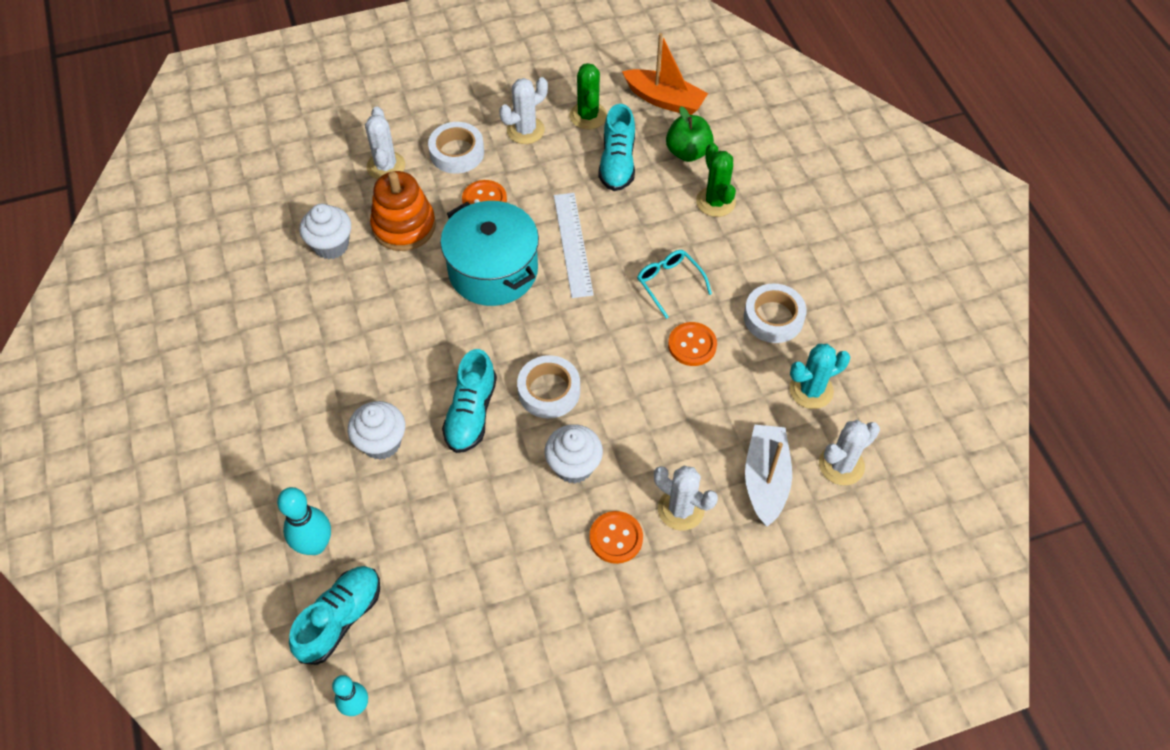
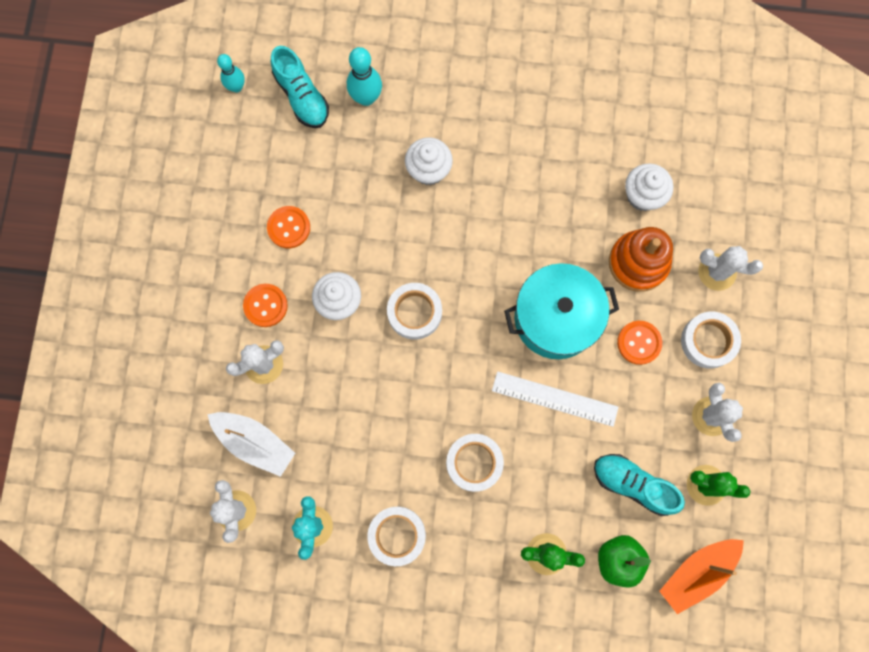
camera: 115 degrees right, 20 degrees up
turquoise shoe [442,349,497,453] -> none
turquoise glasses [637,250,712,319] -> white tape [446,434,504,492]
orange button [668,322,717,366] -> orange button moved to [267,206,310,248]

